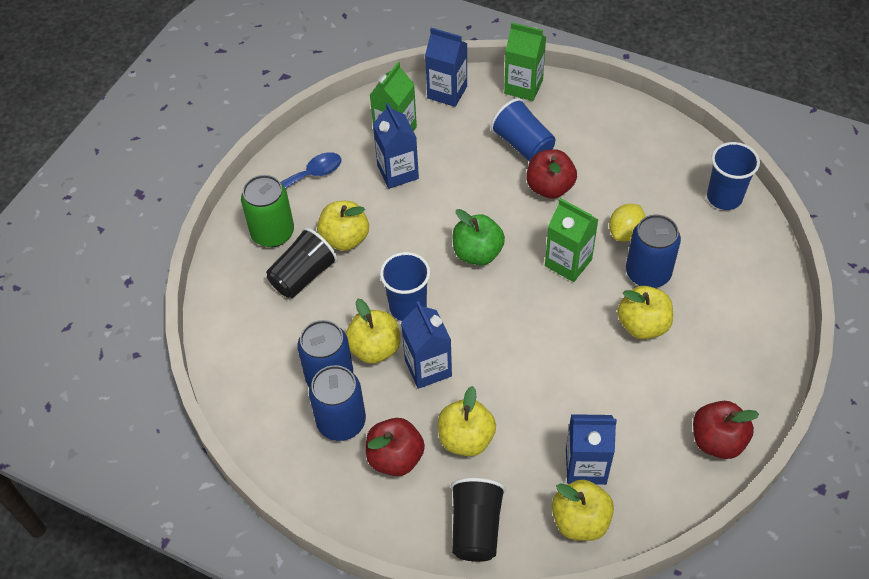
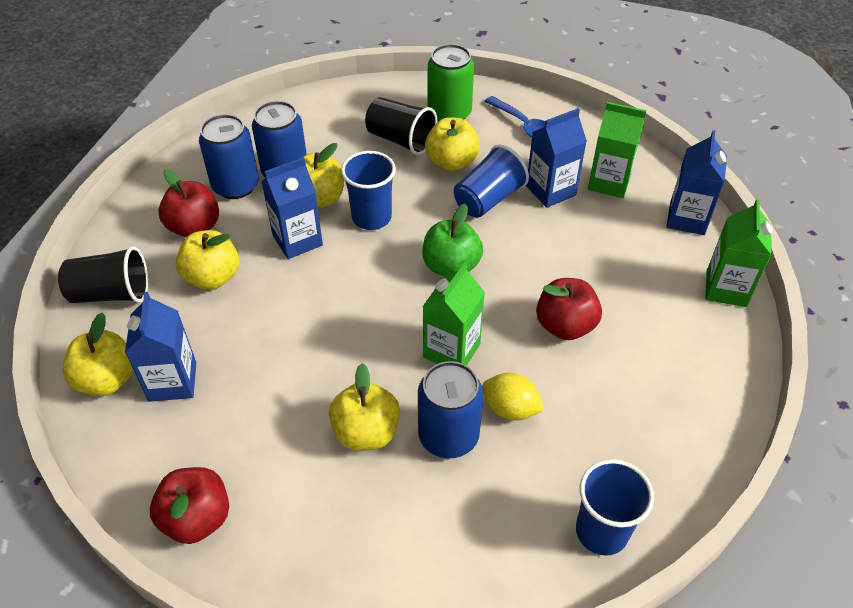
camera: 80 degrees right, 5 degrees down
blue cup [490,98,555,162] -> blue cup moved to [454,144,529,218]

